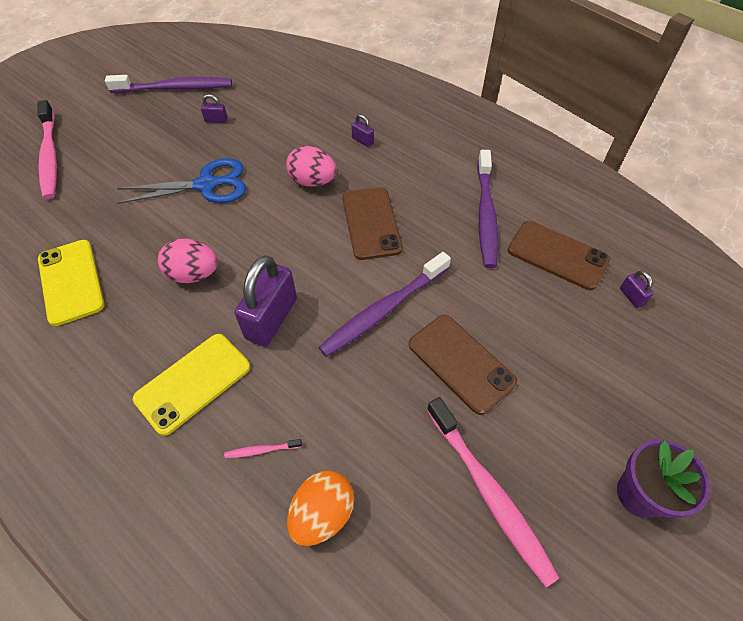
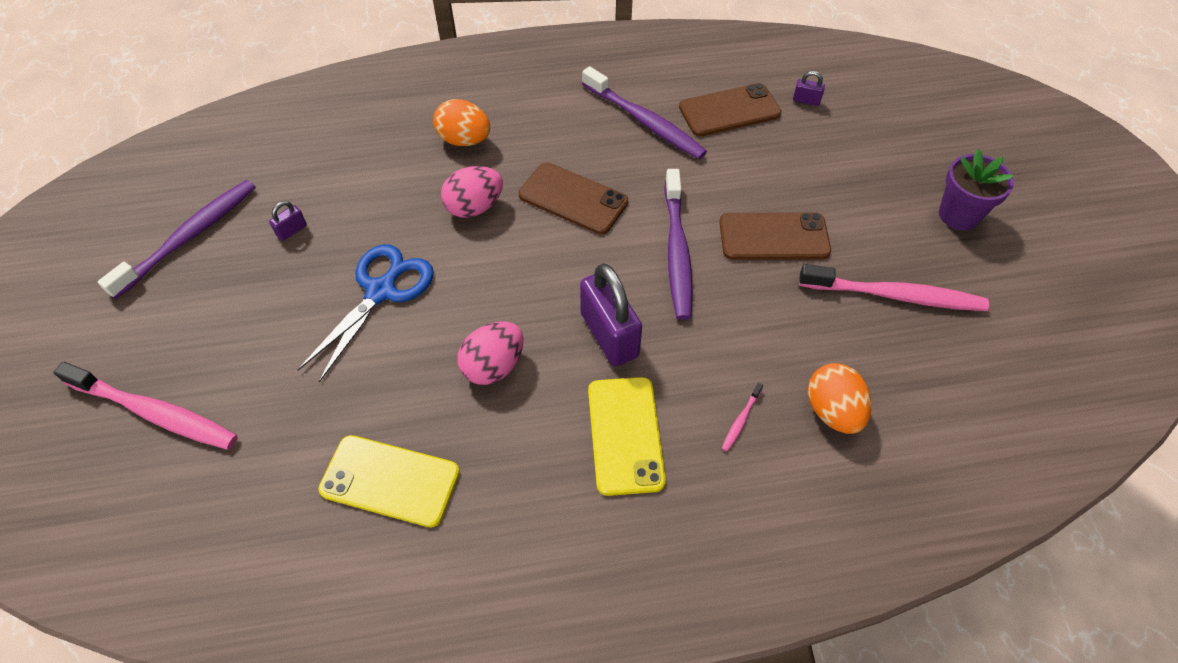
camera: 50 degrees left, 0 degrees up
purple padlock [351,114,374,147] -> orange egg [433,99,490,146]

